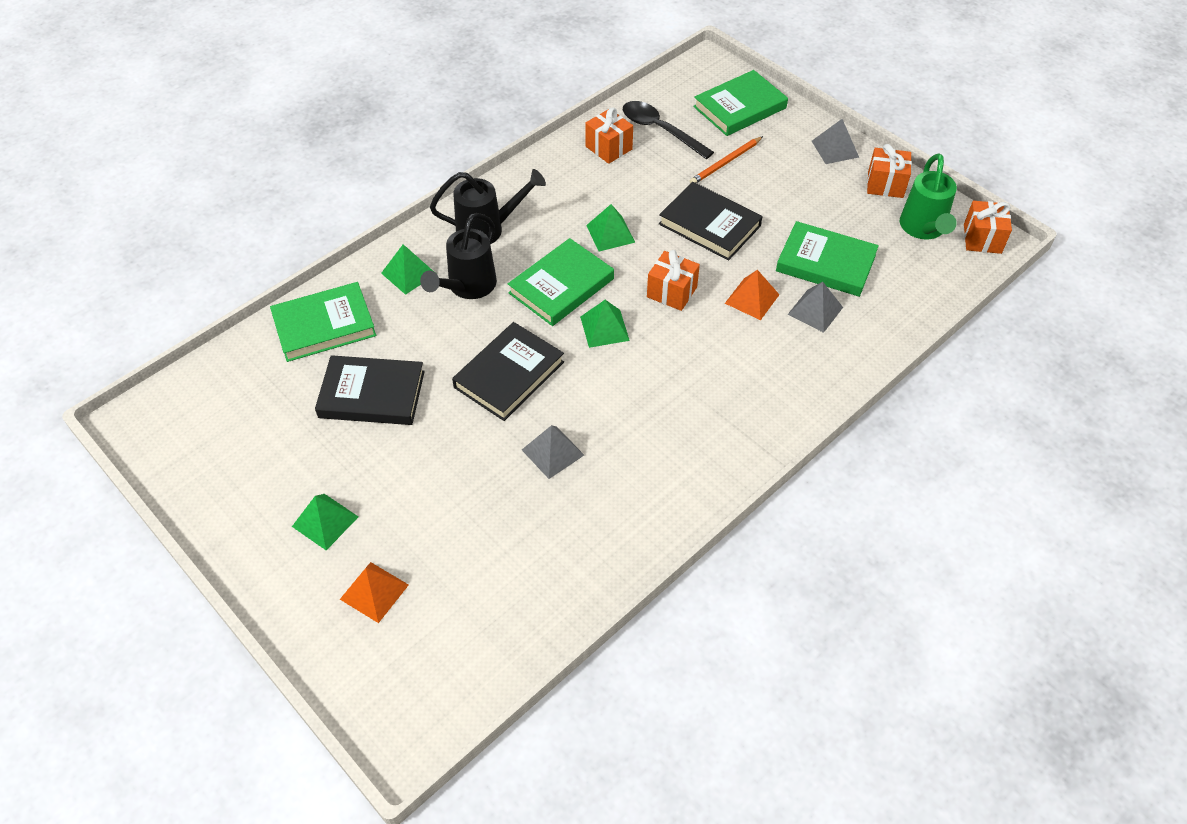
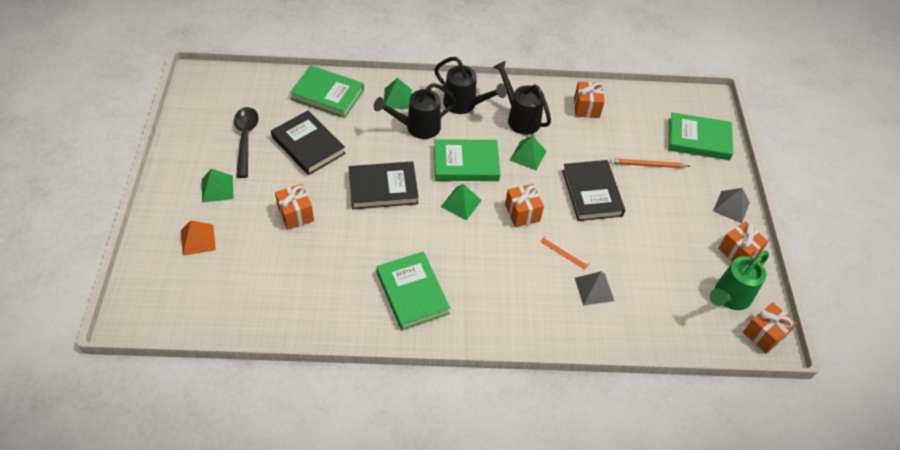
camera: 40 degrees right, 0 degrees up
grey pyramid [522,425,584,479] -> none
black spoon [623,101,714,159] -> black spoon moved to [234,107,259,178]
orange pyramid [725,270,780,320] -> orange ruler [540,236,589,269]
green book [776,221,879,297] -> green book moved to [376,251,450,330]
none -> orange gift [275,184,314,230]
none -> black watering can [494,61,551,135]

